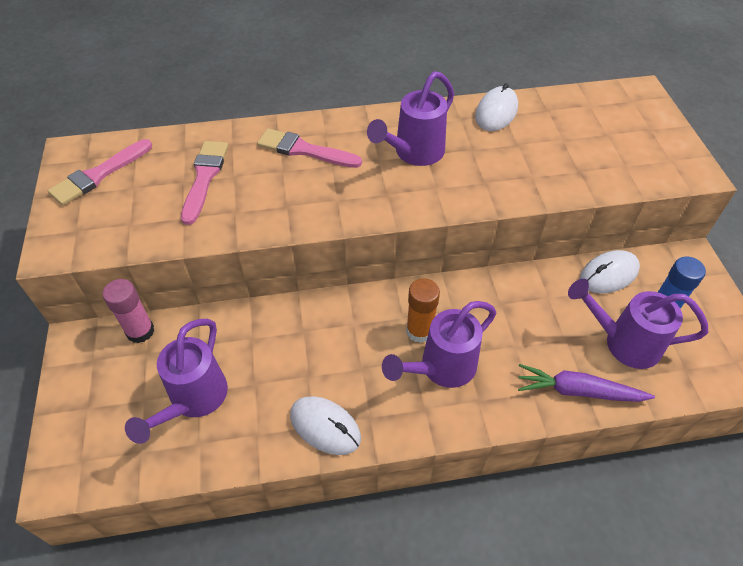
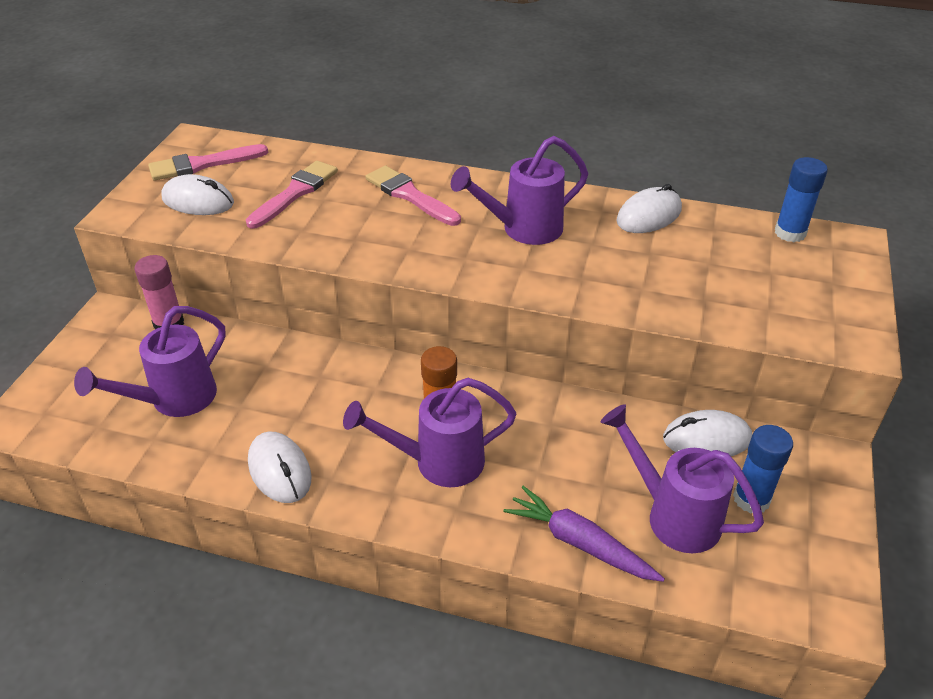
camera: 25 degrees right, 10 degrees down
none -> white mouse [161,174,234,215]
none -> blue glue stick [775,157,828,242]

